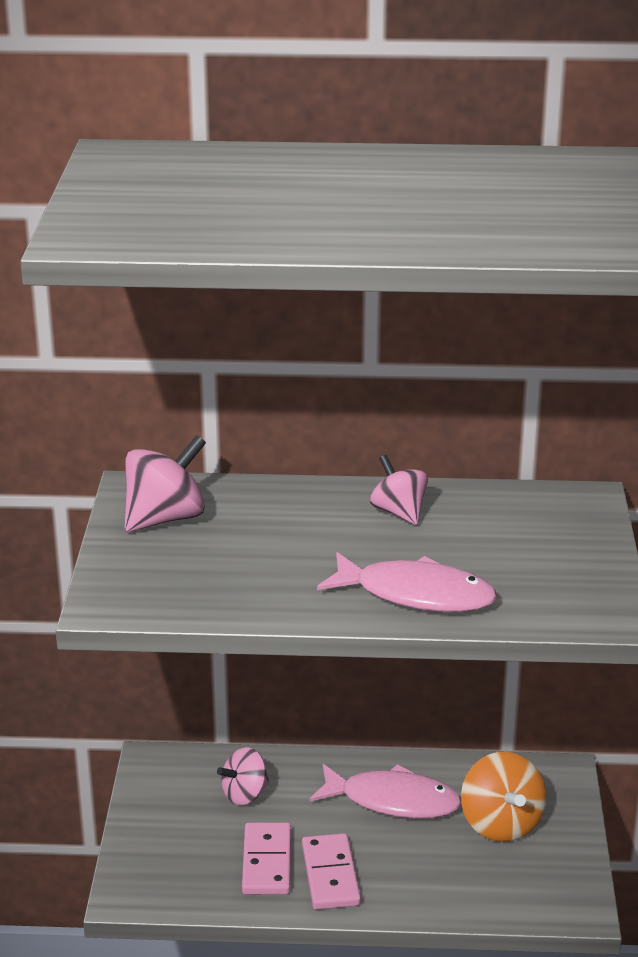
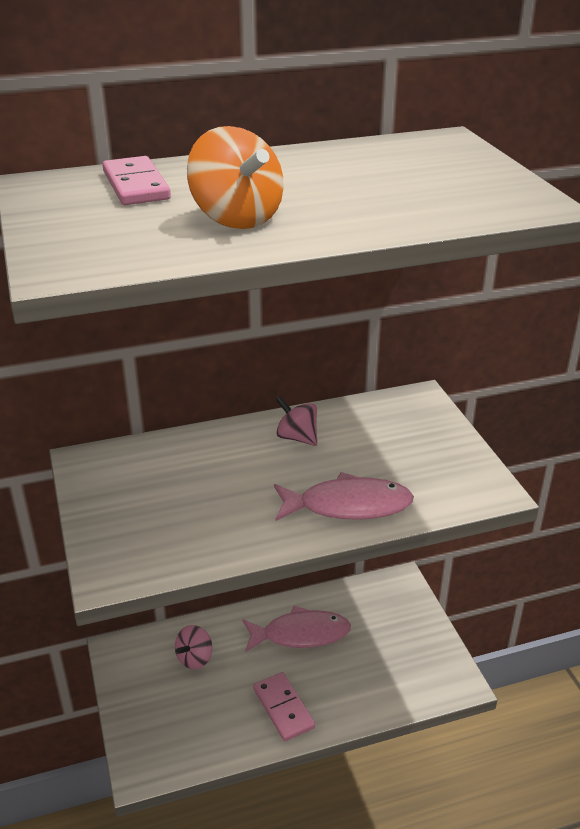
camera: 20 degrees left, 5 degrees up
pink spinning top [124,435,206,532] -> none
pink domino [242,822,291,895] -> pink domino moved to [102,156,171,205]
orange spinning top [461,752,546,842] -> orange spinning top moved to [187,126,284,229]

